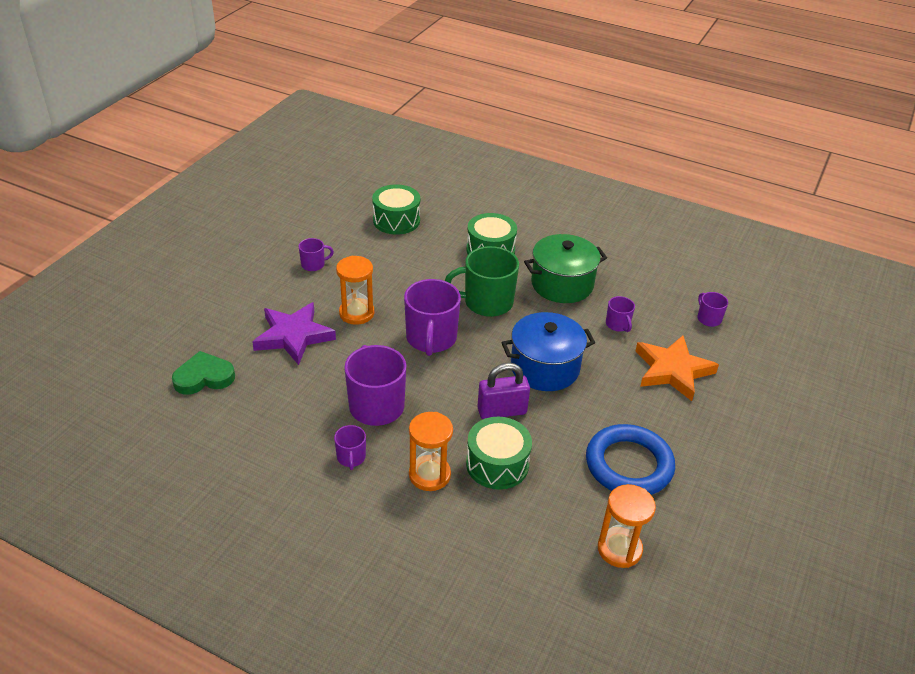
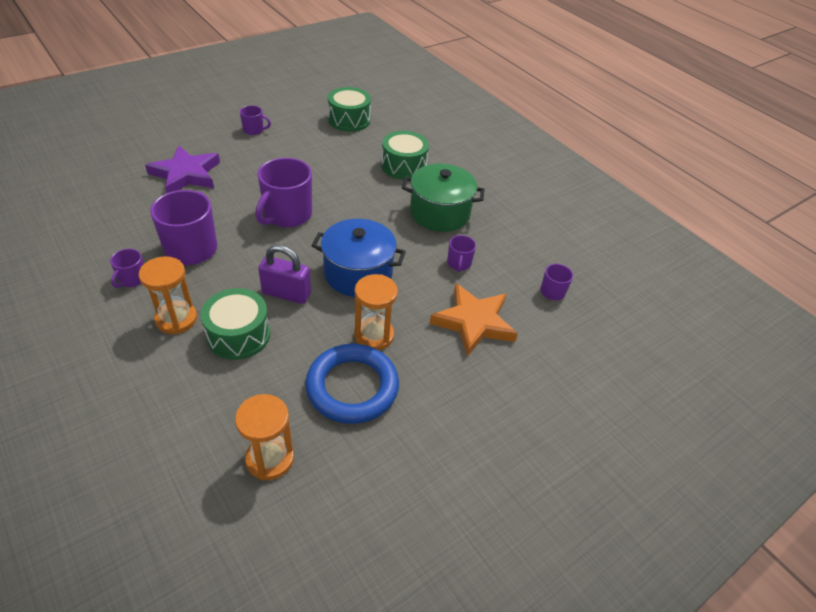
camera: 25 degrees right, 5 degrees up
green heart [172,351,235,395] -> none
orange hourglass [336,256,374,325] -> orange hourglass moved to [354,274,398,350]
green mug [445,246,519,317] -> none

